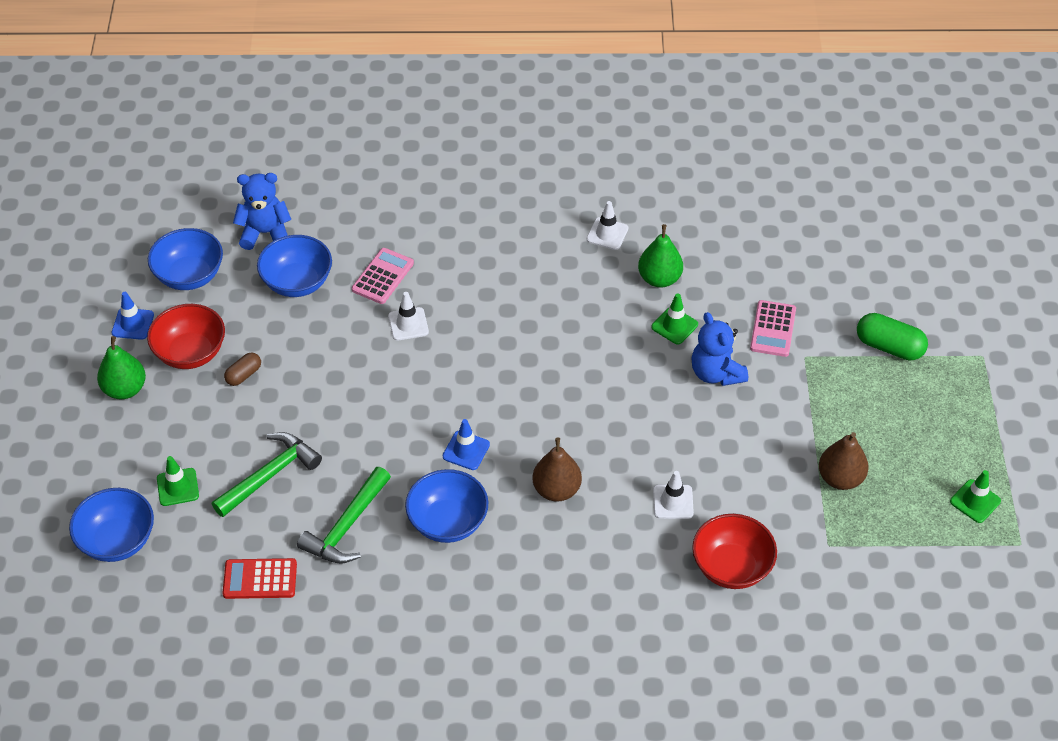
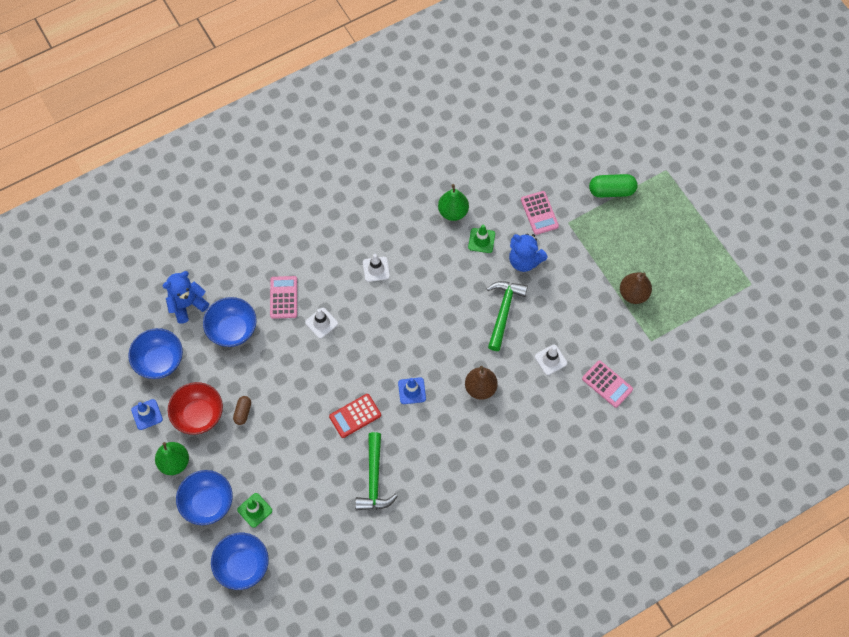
camera: 30 degrees left, 15 degrees up
green hammer [212,432,322,517] -> green hammer moved to [486,281,528,351]
red calculator [222,558,297,599] -> red calculator moved to [329,394,381,438]
blue bowl [405,469,488,543] -> blue bowl moved to [176,470,233,525]
white traffic cone [587,201,629,250] -> white traffic cone moved to [363,254,390,282]
red bowl [692,514,777,589] -> pink calculator [582,360,633,408]
green traffic cone [950,470,1001,523] -> none

